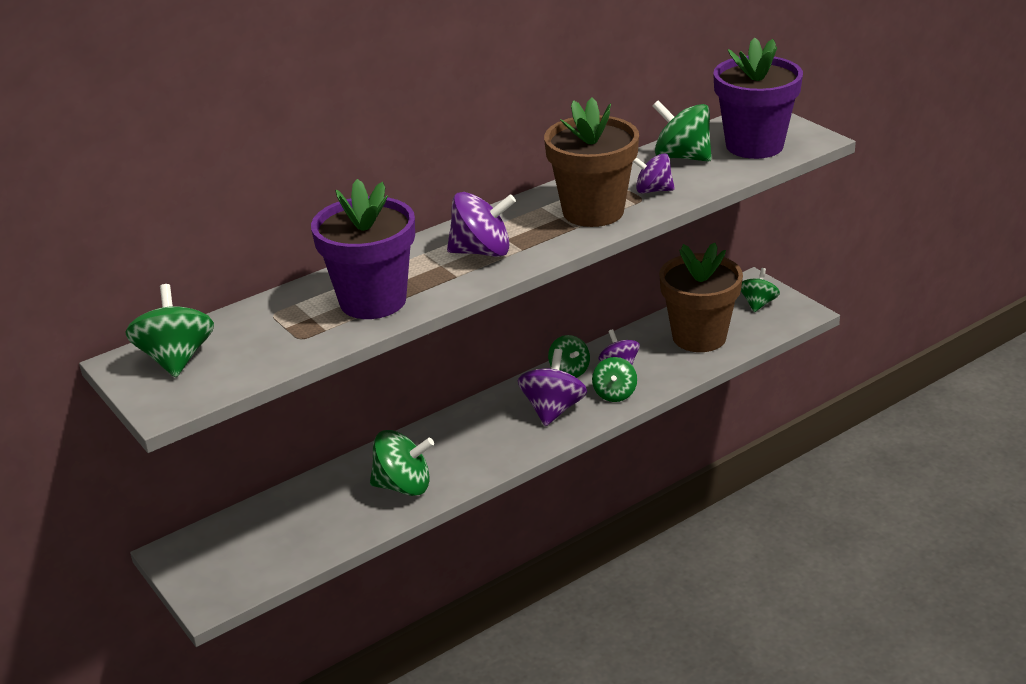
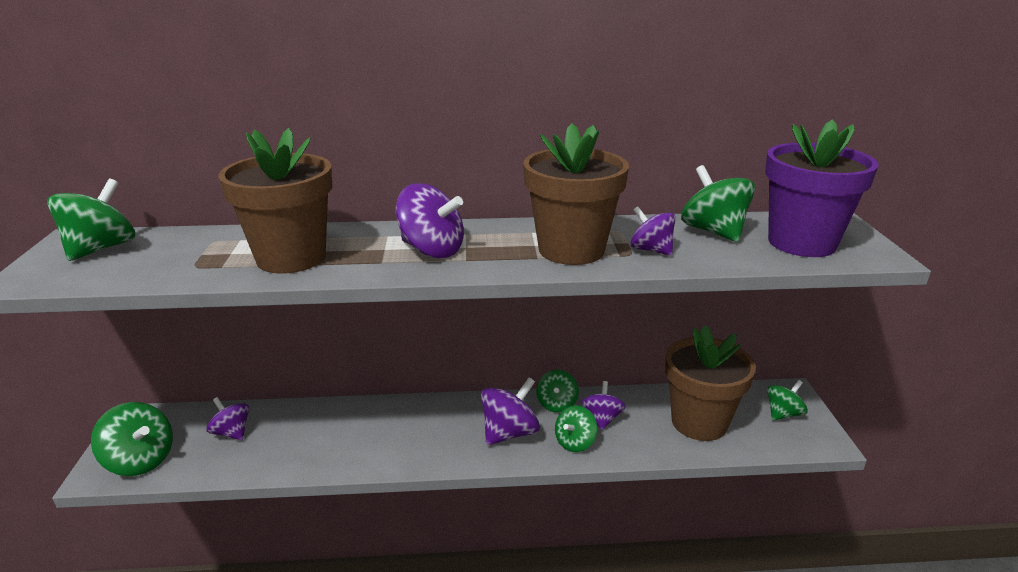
camera: 30 degrees right, 5 degrees down
purple flower pot [311,179,415,319] -> brown flower pot [218,128,332,274]
green spinning top [370,430,434,496] -> green spinning top moved to [91,402,173,476]
none -> purple spinning top [207,397,249,440]

